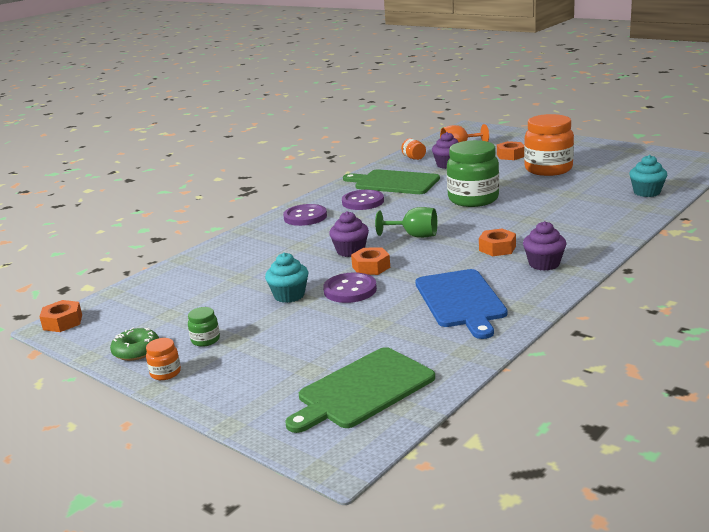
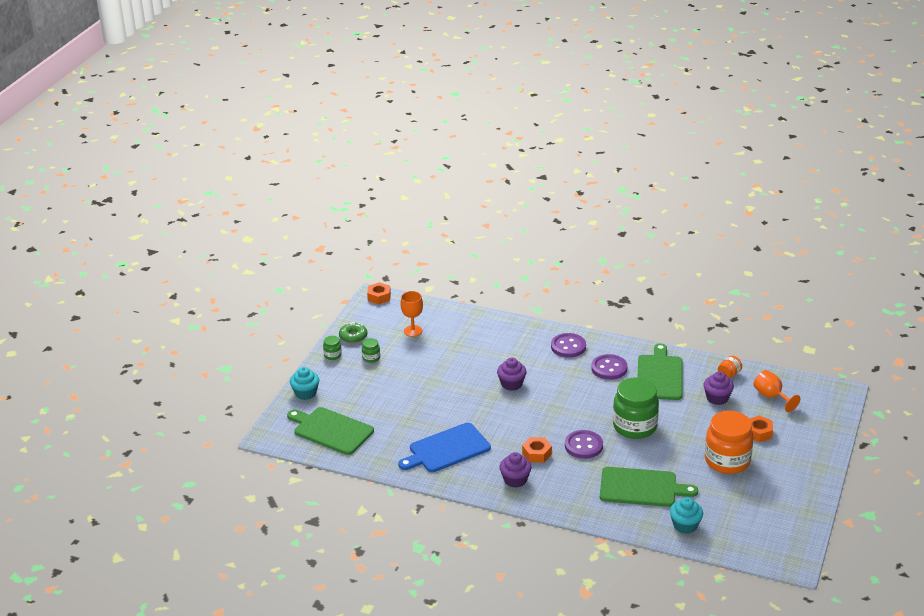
camera: 70 degrees right, 10 degrees up
orange jar [146,338,181,380] -> green jar [323,336,342,360]
turquoise cupcake [265,253,308,303] -> turquoise cupcake moved to [290,367,319,400]
purple button [323,272,377,303] -> purple button moved to [565,430,603,459]
orange nut [351,248,390,275] -> none
green goblet [375,207,437,238] -> none
none -> orange goblet [400,291,423,337]
none -> green cutting board [600,467,698,507]

